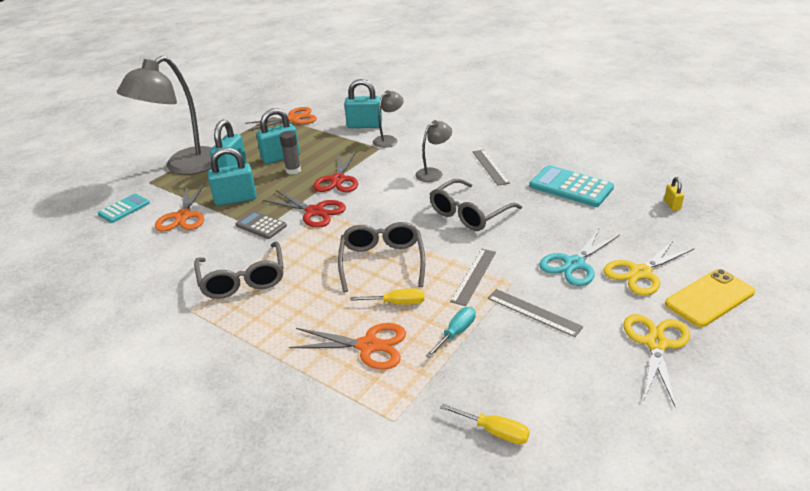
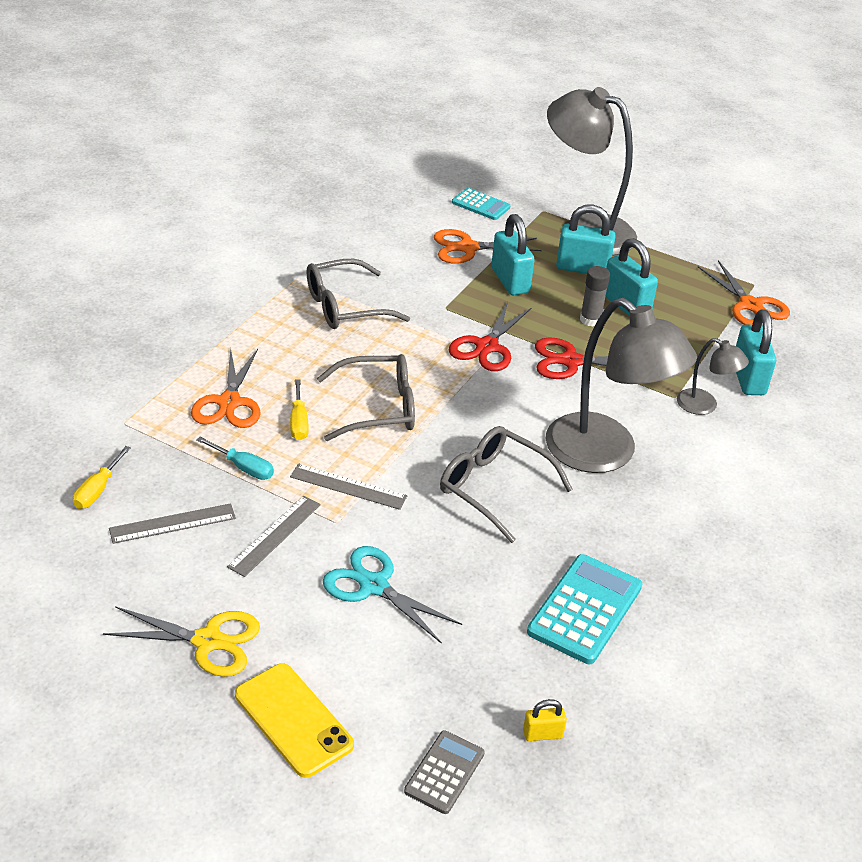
camera: 80 degrees right, 5 degrees up
grey calculator [235,211,287,239] -> grey calculator moved to [404,730,485,814]
grey lamp [415,120,452,182] -> grey lamp [546,298,697,473], size x2.12
grey ruler [473,150,510,186] -> grey ruler moved to [109,503,236,544]
yellow scissors [604,240,694,295] -> none

